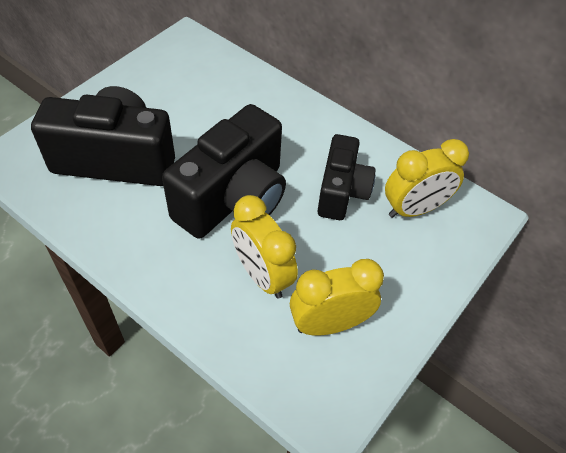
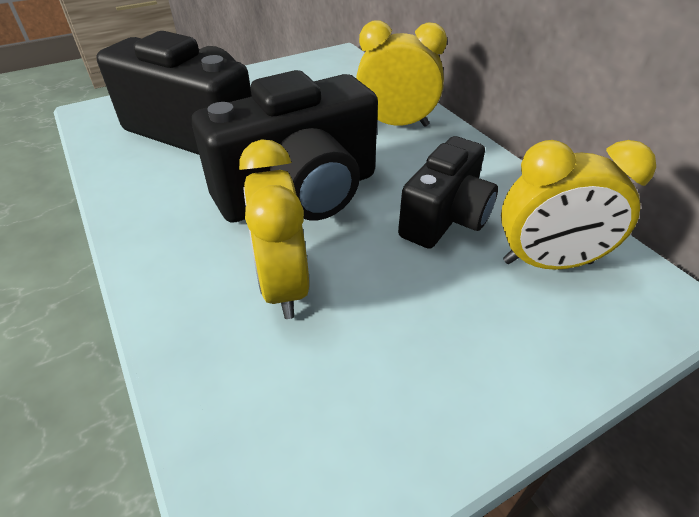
camera: 25 degrees right, 10 degrees down
yellow clock [290,259,384,336] -> yellow clock moved to [356,21,447,127]

